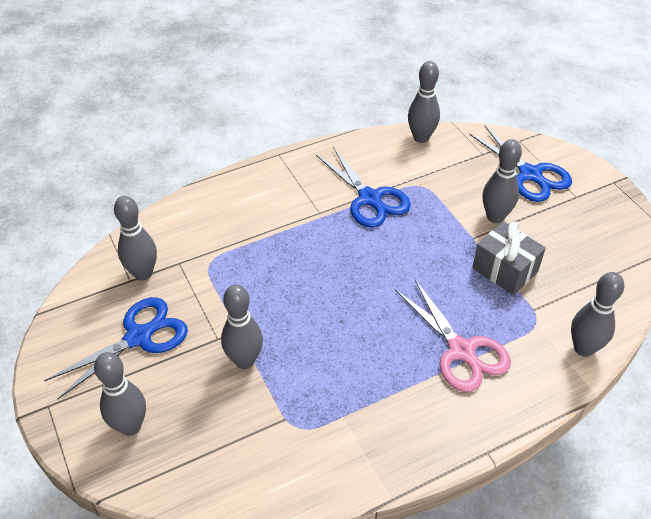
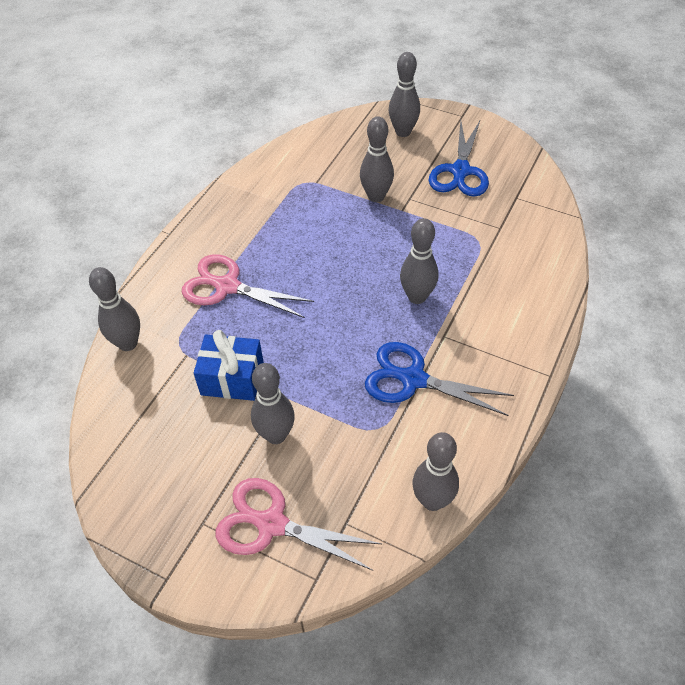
camera: 145 degrees right, 5 degrees up
grey bowling pin [114,196,157,281] -> grey bowling pin moved to [400,218,438,304]
blue scissors [469,126,572,202] -> pink scissors [216,478,382,571]
grey gift [472,222,546,295] -> blue gift [194,330,264,401]

